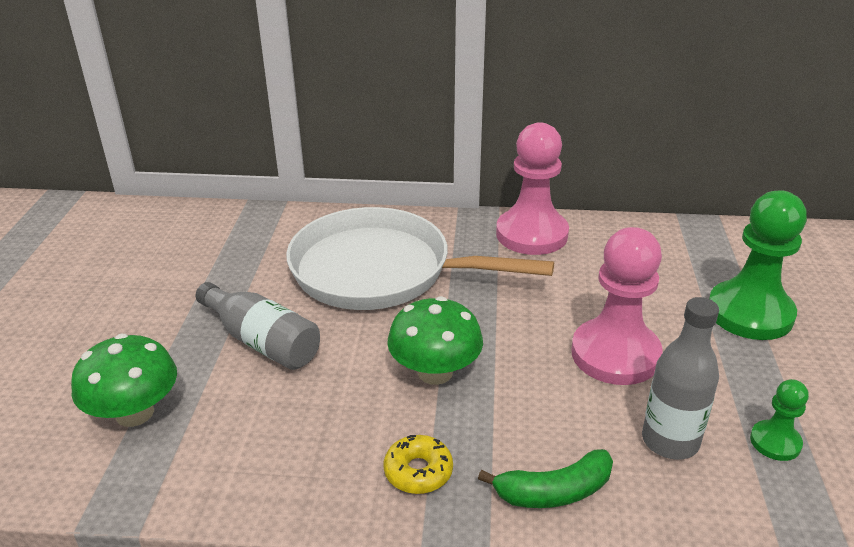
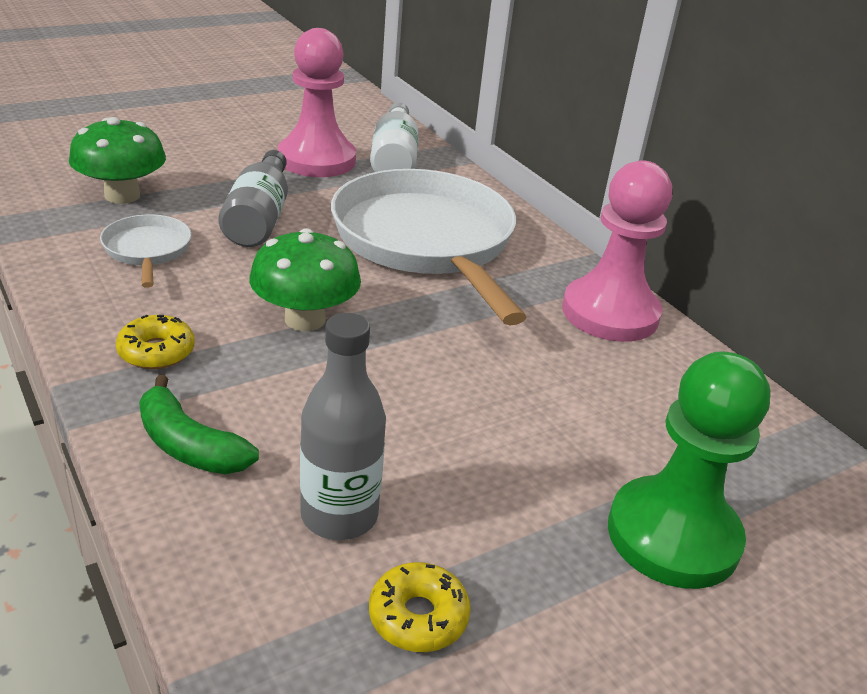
camera: 50 degrees right, 0 degrees up
pink pawn [571,227,663,385] -> pink pawn moved to [278,28,356,177]
green pawn [750,379,809,461] -> yellow donut [369,562,471,652]
none -> white pan [100,215,192,288]
none -> white bottle [370,102,418,172]

